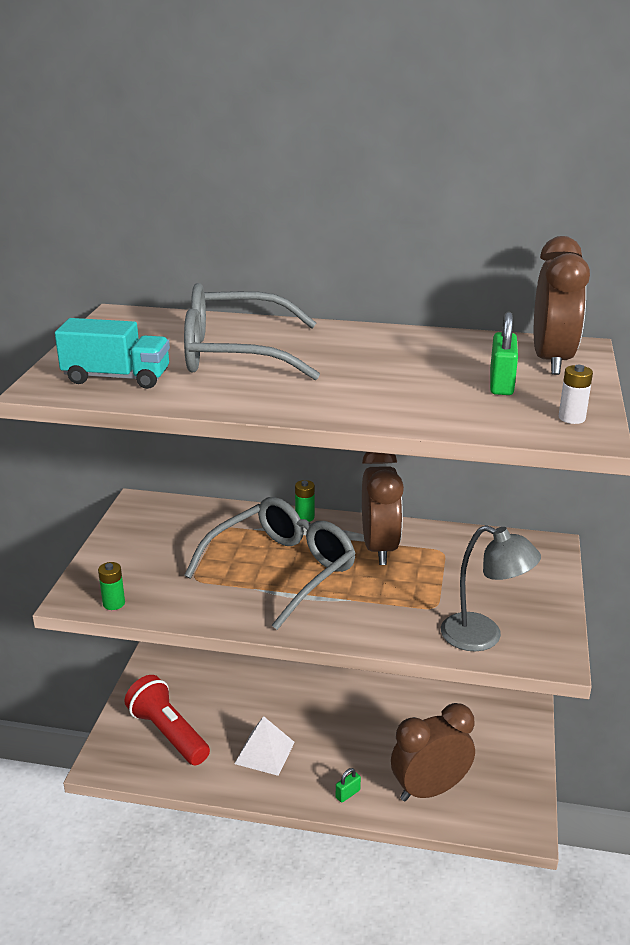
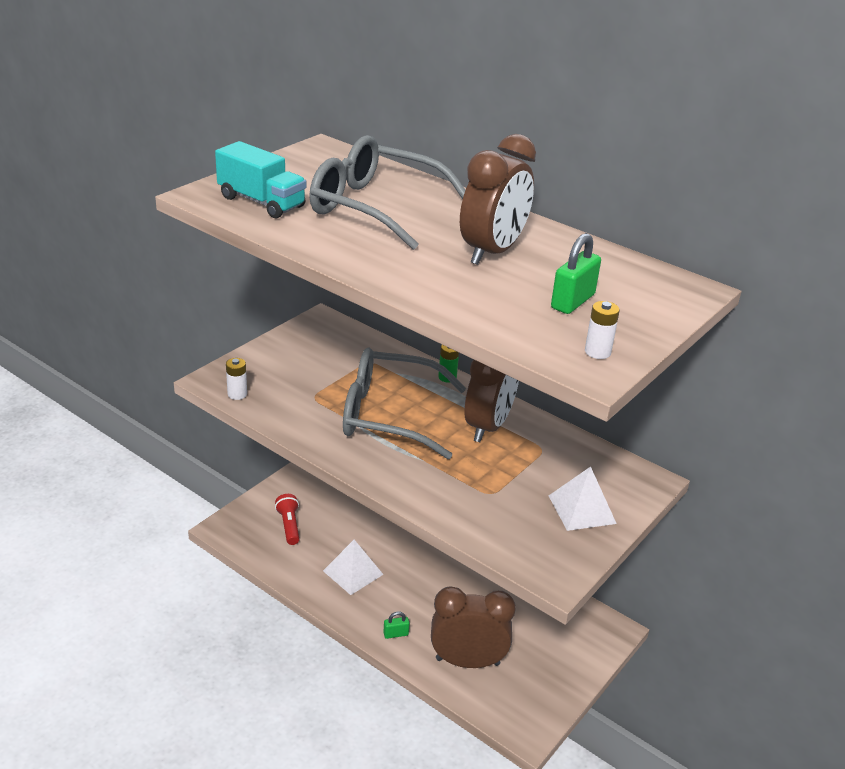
camera: 25 degrees right, 5 degrees up
green battery [98,562,125,610] -> white battery [226,358,247,400]
red flashlight [124,675,210,765] -> red flashlight [275,494,300,545], size x0.58
grey glasses [184,497,356,630] -> grey glasses turned 150 degrees counterclockwise [343,348,466,459]
grey lamp [441,525,541,651] -> none
brown clock [534,236,590,375] -> brown clock moved to [460,134,536,265]
none -> white pyramid [549,466,617,531]

